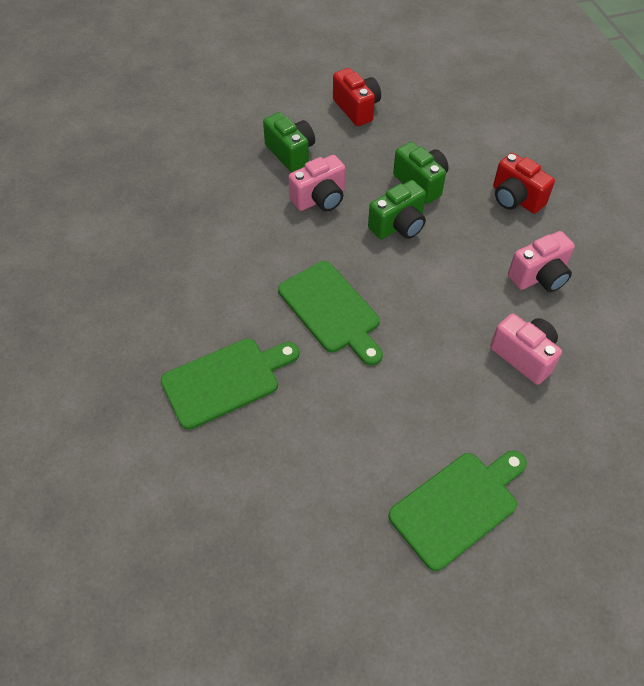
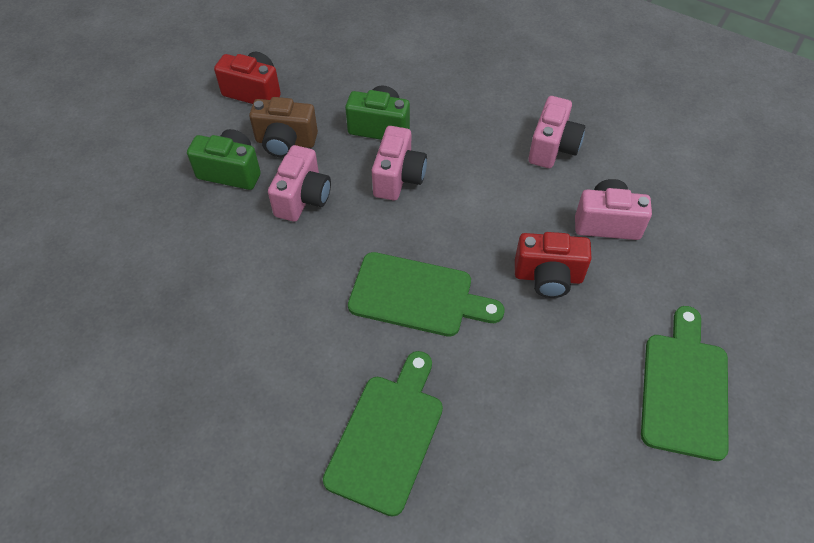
camera: 40 degrees left, 0 degrees up
green camera [368,180,426,239] -> pink camera [372,126,427,200]
red camera [493,153,555,214] -> red camera moved to [515,232,592,298]
none -> brown camera [249,97,318,157]

